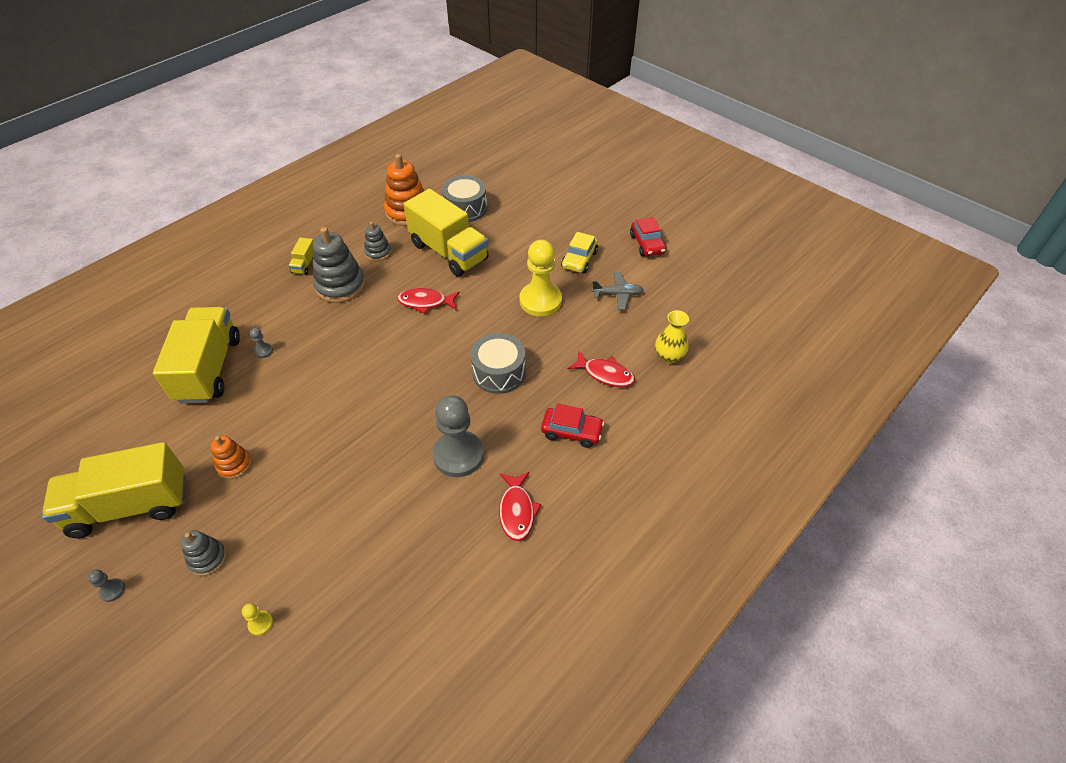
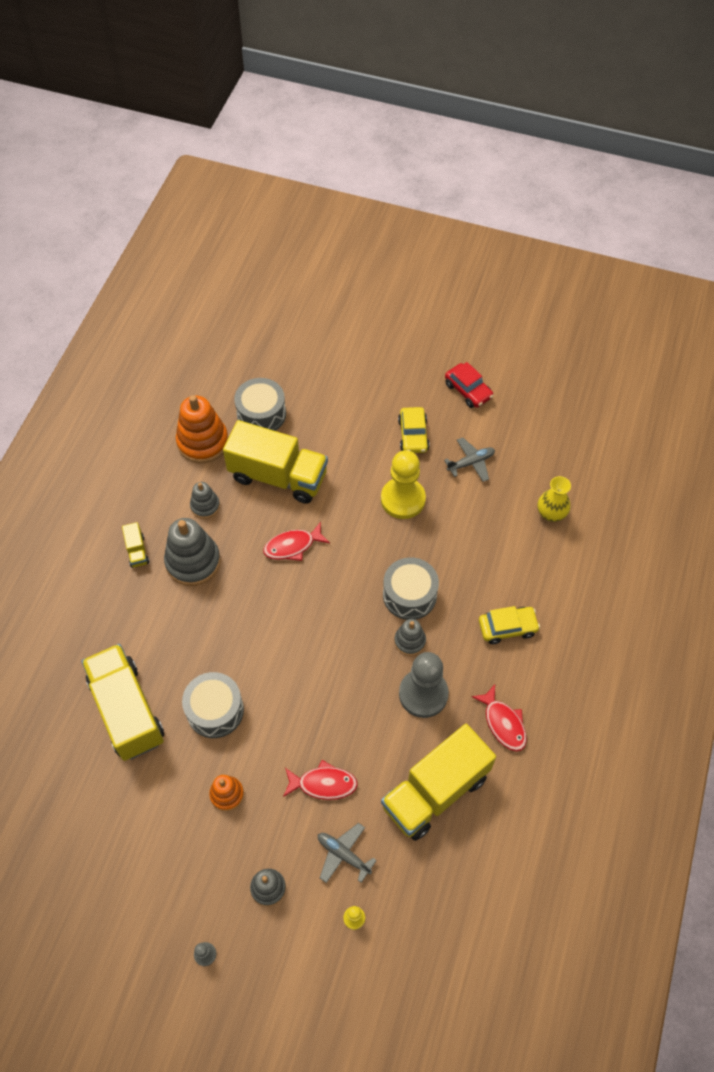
camera: 25 degrees left, 10 degrees up
yellow truck [42,442,185,538] -> yellow truck moved to [381,724,496,841]
grey pawn [250,328,273,358] -> none
red car [541,403,604,448] -> yellow car [479,606,540,644]
red fish [568,351,635,387] -> red fish moved to [283,760,358,800]
none -> grey drum [182,672,244,738]
none -> grey plane [318,823,377,883]
none -> grey stacking toy [394,619,426,656]

